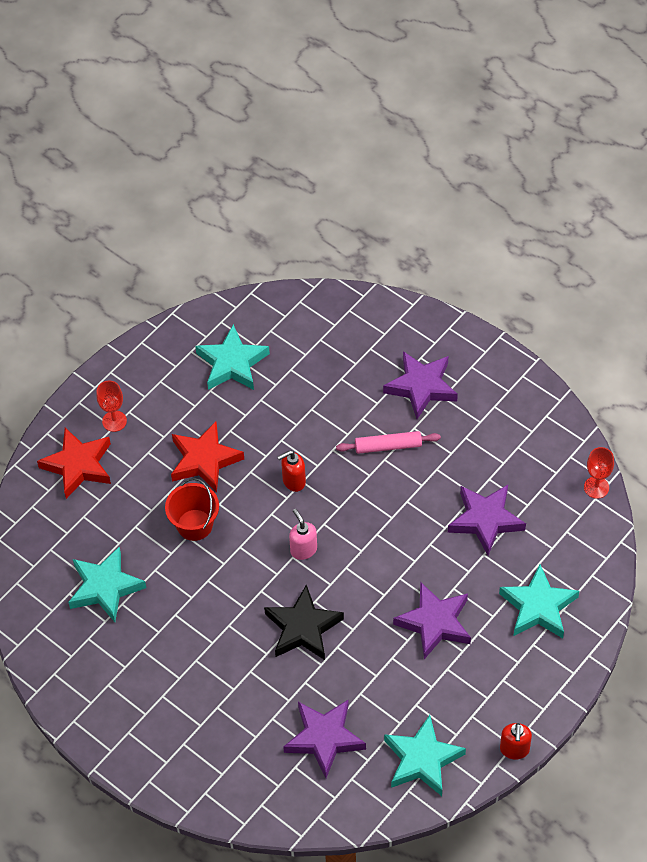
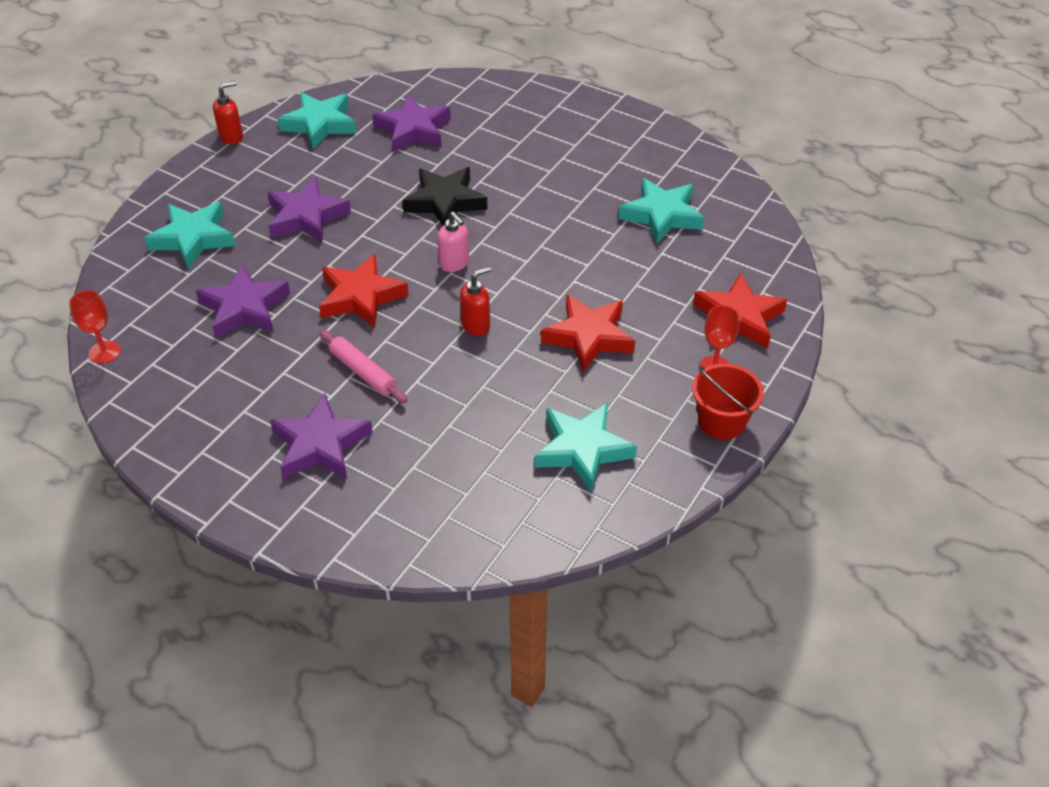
camera: 170 degrees right, 10 degrees down
red bucket [165,478,219,541] -> red bucket moved to [692,363,764,440]
pink rolling pin [336,431,441,454] -> pink rolling pin turned 60 degrees clockwise [319,330,408,403]
red soap dispenser [500,723,532,760] -> red soap dispenser turned 60 degrees clockwise [213,81,243,144]
none -> red star [319,254,409,328]

